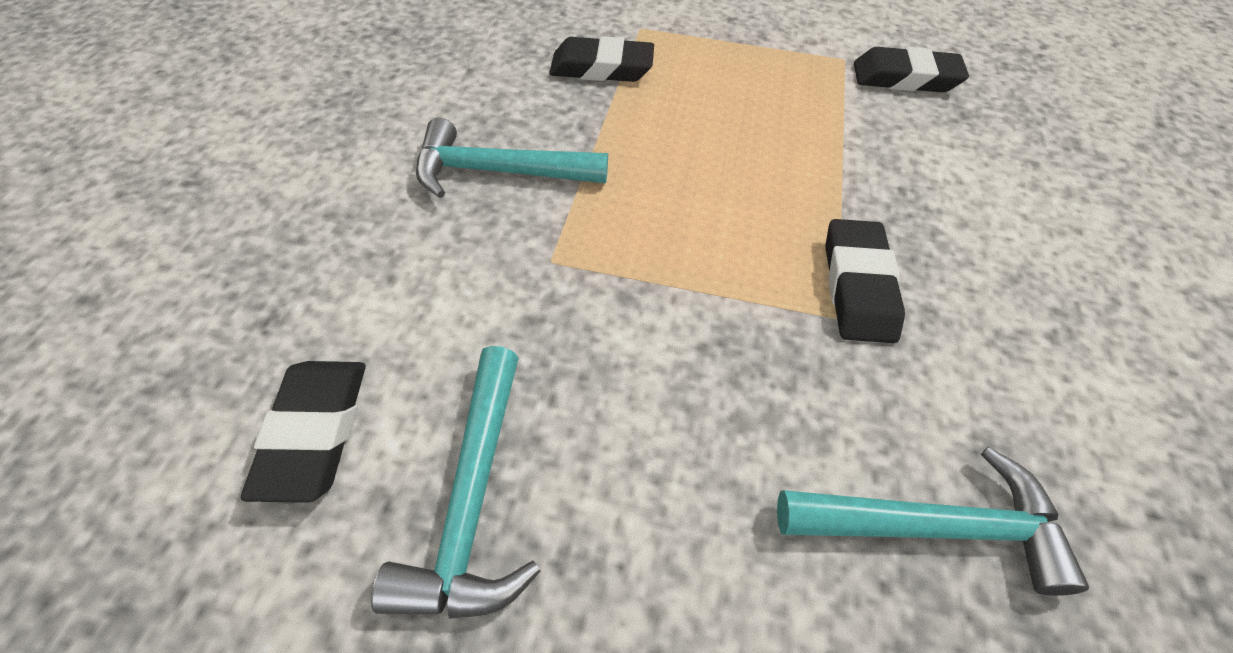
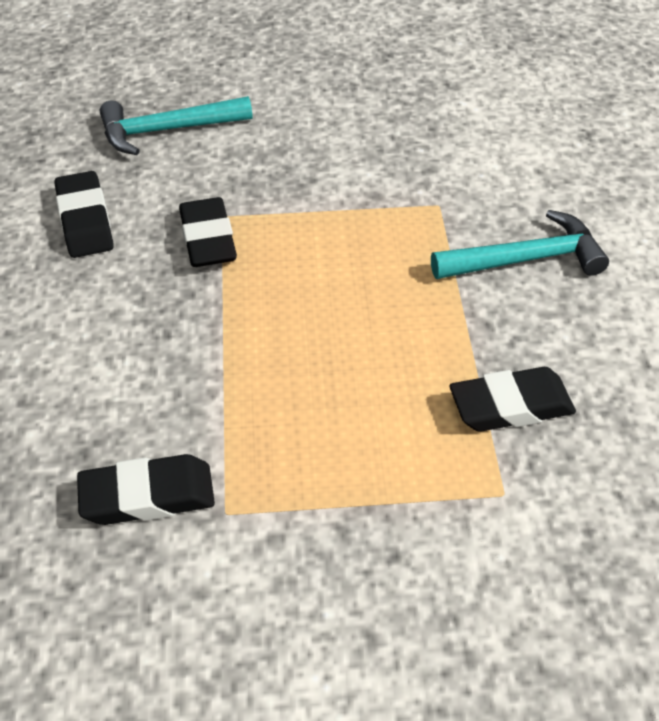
camera: 165 degrees right, 5 degrees down
black eraser [241,361,366,503] -> black eraser moved to [55,171,114,258]
turquoise hammer [371,346,540,619] -> none

